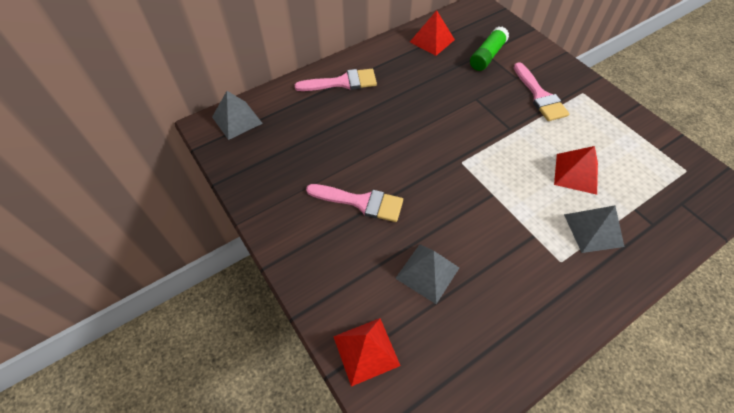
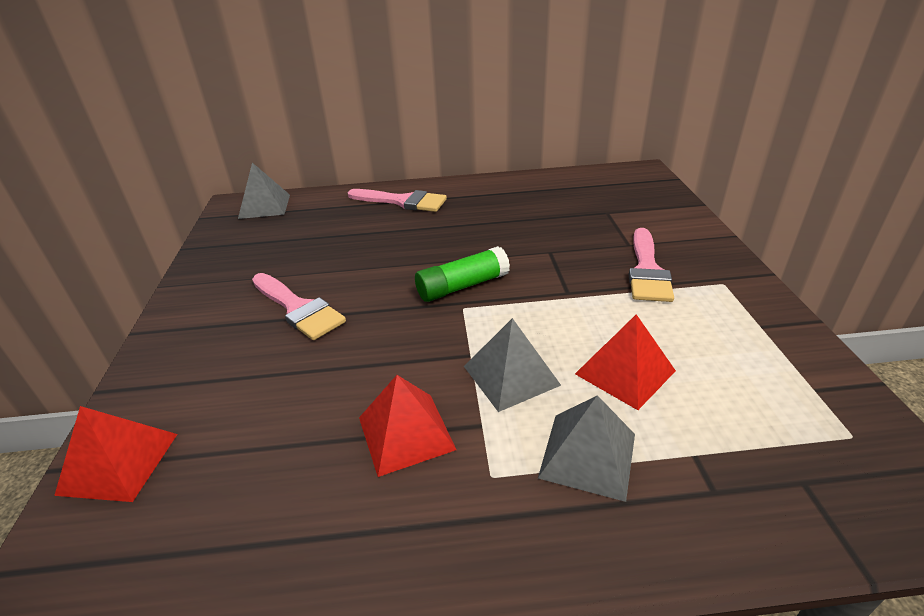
camera: 30 degrees right, 20 degrees down
grey pyramid [395,244,459,304] -> grey pyramid moved to [464,318,561,412]
red pyramid [410,10,455,56] -> red pyramid moved to [359,375,456,477]
green glue stick [470,26,509,71] -> green glue stick moved to [415,246,510,302]

